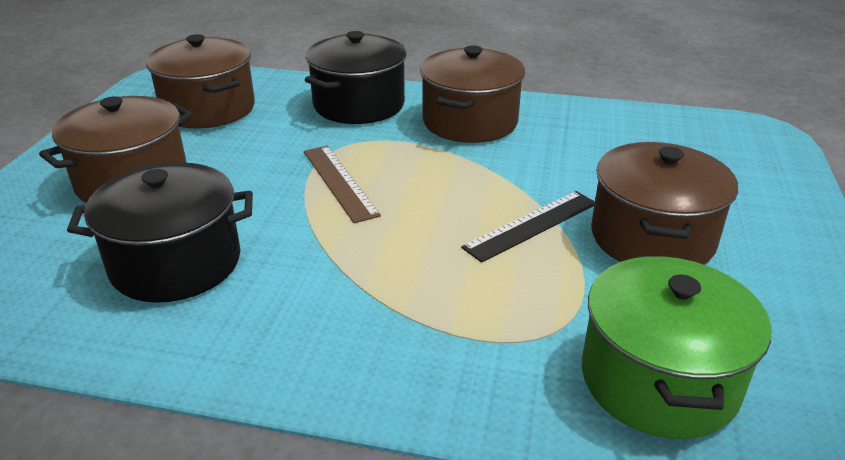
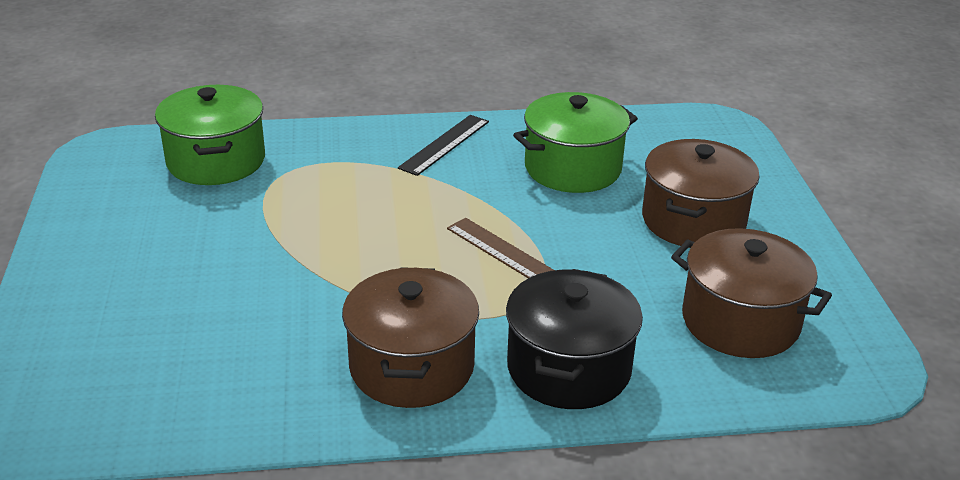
camera: 160 degrees right, 0 degrees up
black pot [67,162,253,303] -> green pot [513,92,638,193]
black ruler [461,191,595,263] -> black ruler moved to [398,115,489,176]
brown pot [591,142,738,265] -> none

